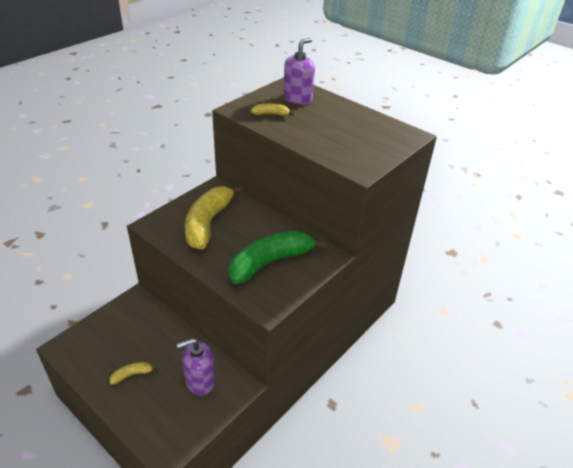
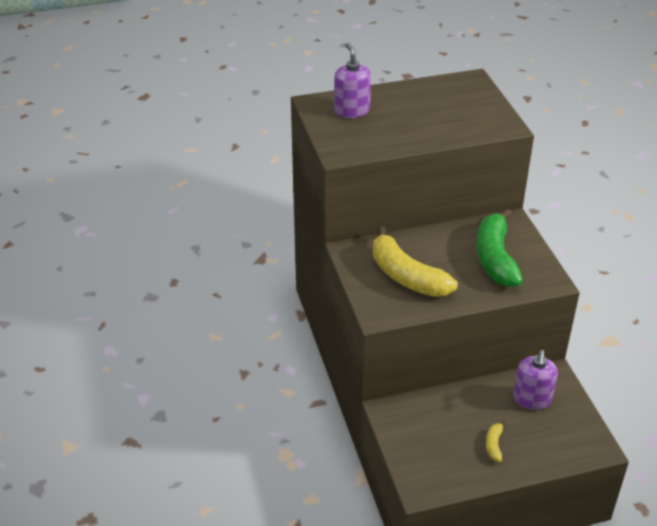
camera: 55 degrees left, 0 degrees up
yellow banana [251,103,294,116] -> none

